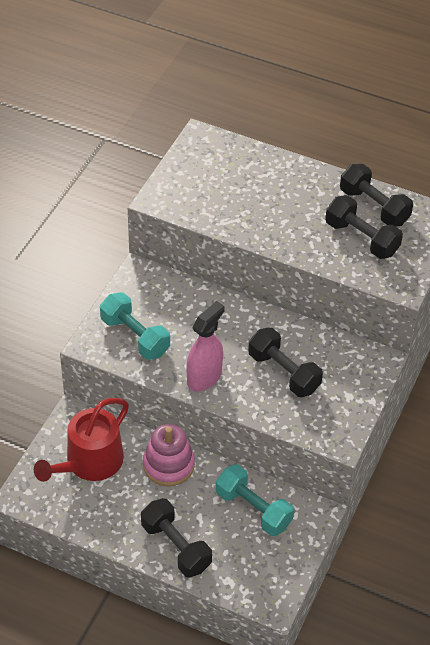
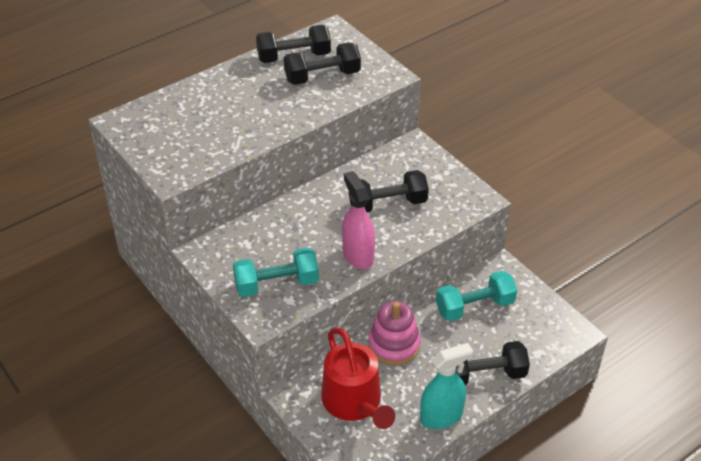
camera: 60 degrees left, 5 degrees down
none -> turquoise spray bottle [420,343,473,429]

